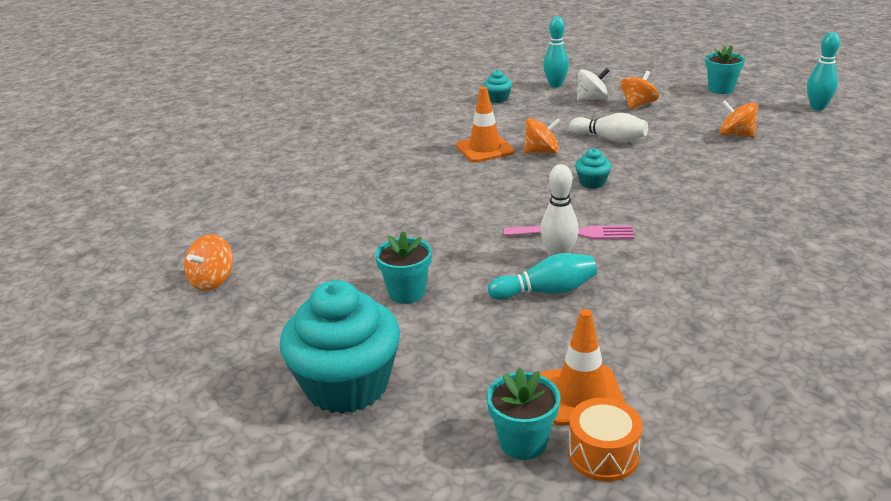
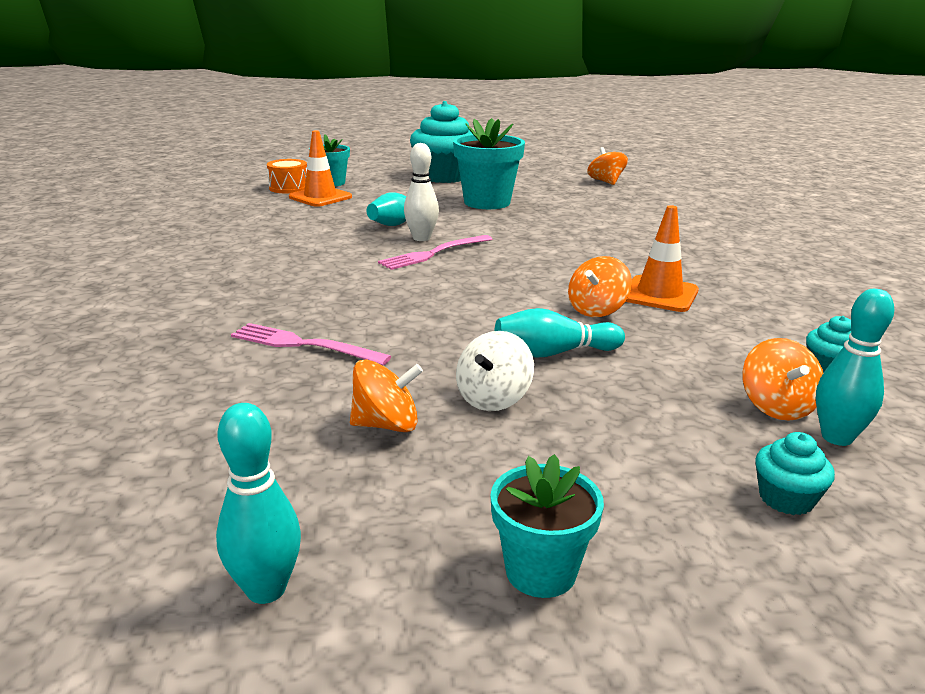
camera: 135 degrees right, 5 degrees down
turquoise flower pot [375,231,432,304] -> turquoise flower pot [453,118,525,209], size x1.65
white bowling pin [569,113,648,143] -> turquoise bowling pin [494,308,625,358]
turquoise cupcake [575,148,611,189] -> turquoise cupcake moved to [755,432,835,515]
white spinning top [577,68,609,101] -> white spinning top moved to [456,331,534,411]
orange spinning top [620,71,659,109] -> orange spinning top moved to [743,338,823,421]
none -> pink fork [231,323,392,365]

